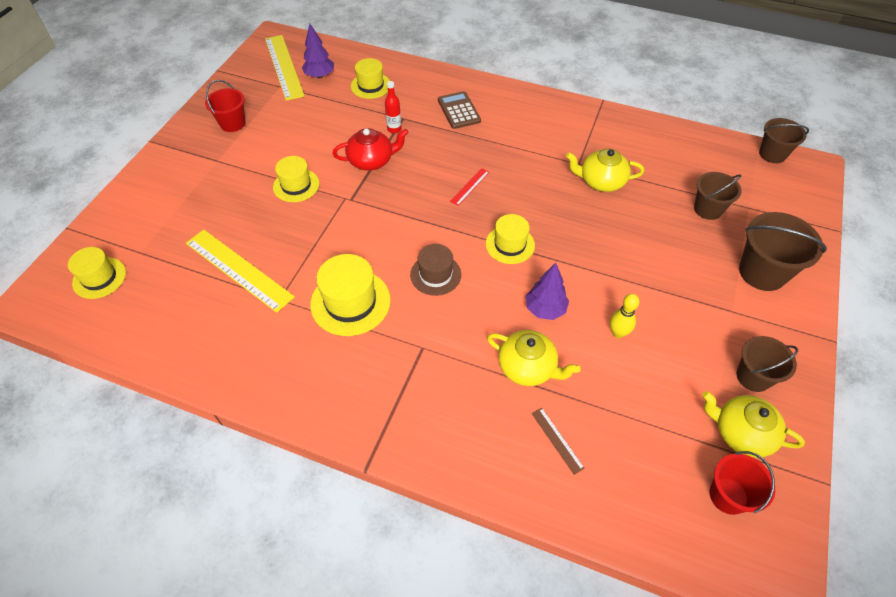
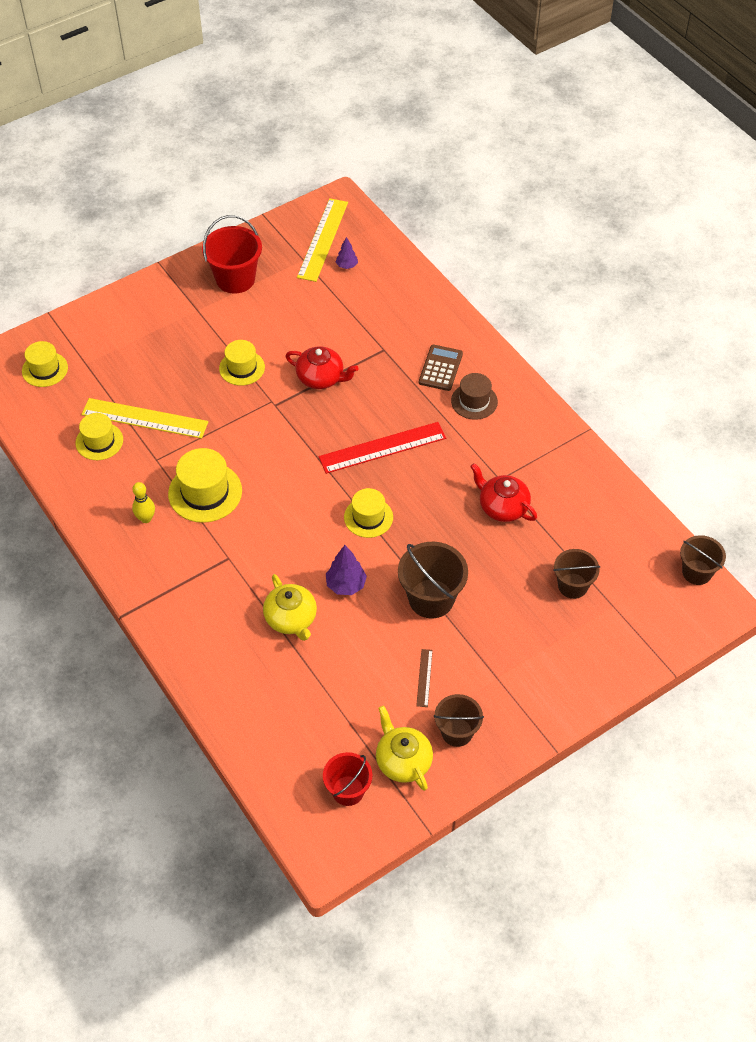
camera: 35 degrees right, 0 degrees up
yellow ruler [186,230,295,313] -> yellow ruler turned 60 degrees counterclockwise [81,398,208,439]
red bucket [205,80,245,132] -> red bucket [202,215,262,294], size x1.53
purple tree [302,24,334,78] -> purple tree [336,237,358,269], size x0.64
yellow hat [351,58,390,99] -> yellow hat moved to [76,413,123,460]
red bottle [385,81,402,133] -> none
brown hat [410,244,461,296] -> brown hat moved to [451,373,498,420]
red ruler [450,168,489,206] -> red ruler [319,422,446,474], size x2.20
brown ruler [531,408,585,475] -> brown ruler moved to [416,649,433,707]
yellow teapot [566,149,644,192] -> red teapot [470,463,537,522]
yellow bowling pin [610,294,639,338] -> yellow bowling pin moved to [132,482,155,523]
brown bucket [739,212,827,291] -> brown bucket moved to [398,542,468,619]

